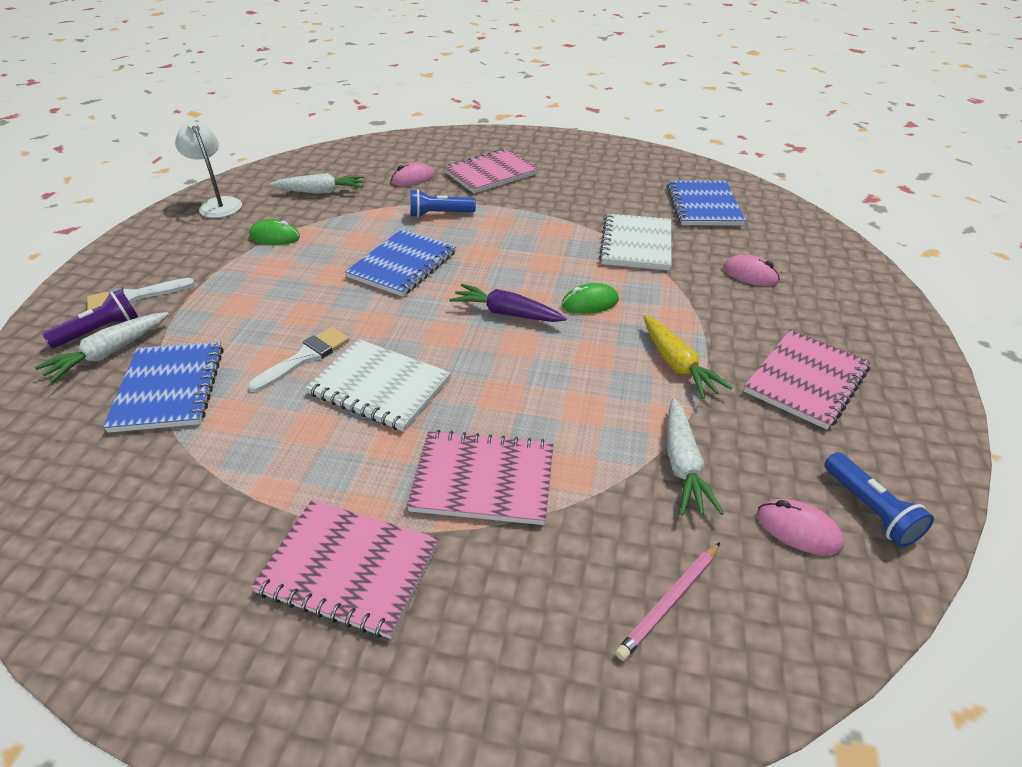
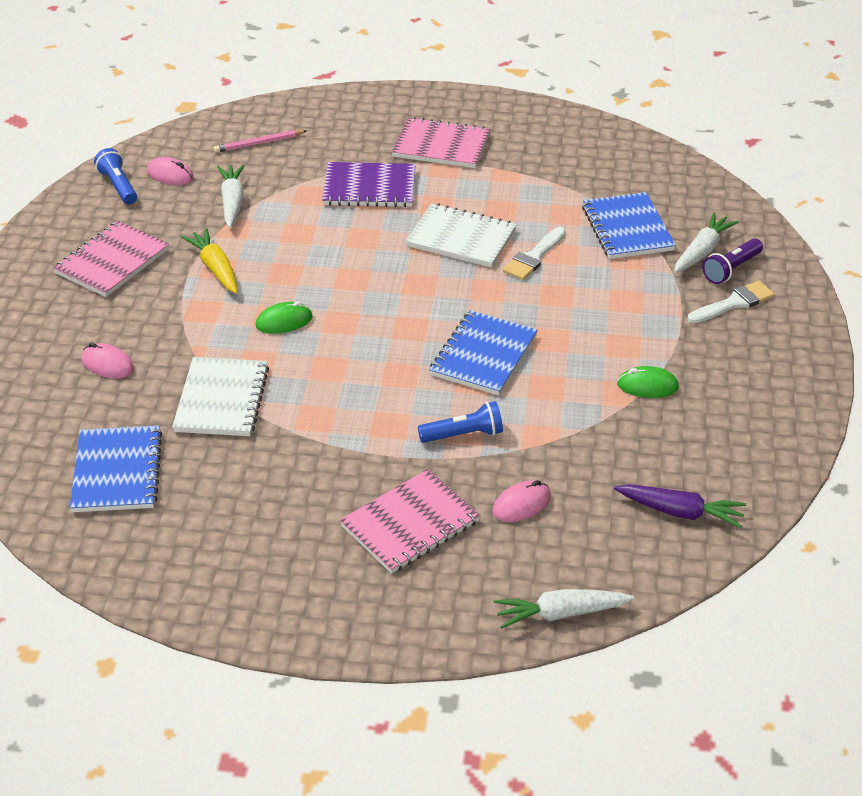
camera: 175 degrees right, 0 degrees up
white lamp [175,120,242,218] -> none
white carrot [270,173,365,194] -> white carrot moved to [494,589,634,629]
pink notebook [406,430,554,525] -> purple notebook [322,162,416,207]
purple carrot [449,284,567,322] -> purple carrot moved to [614,484,746,528]
pink pencil [615,542,720,661] -> pink pencil turned 150 degrees counterclockwise [214,130,307,153]

